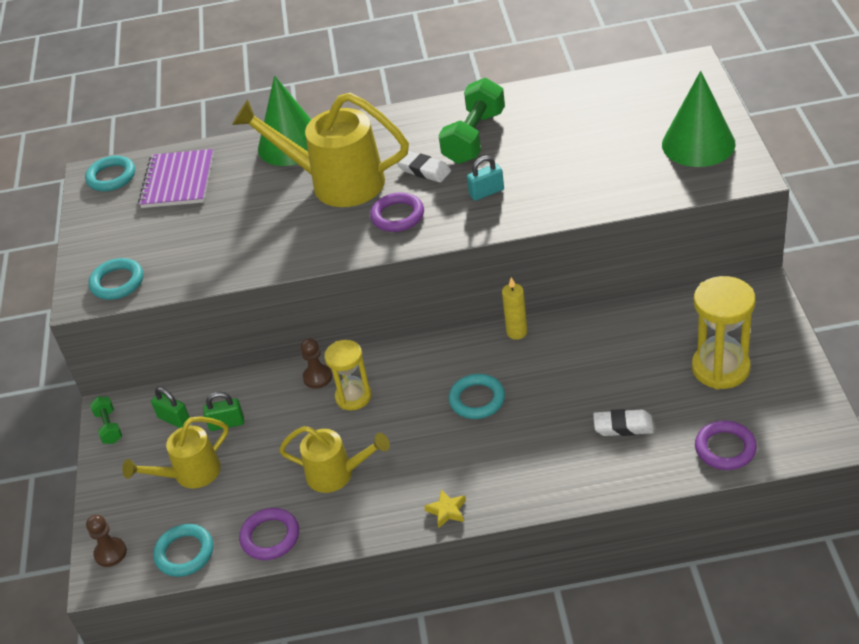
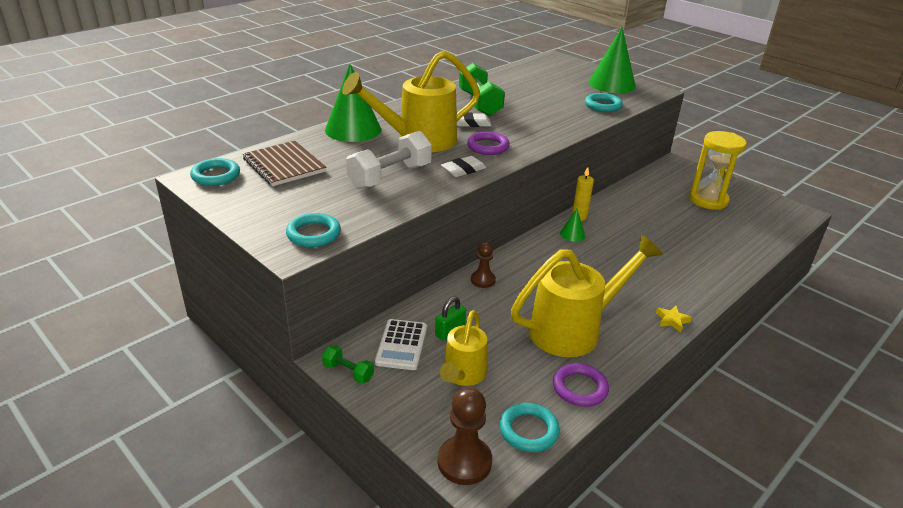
camera: 45 degrees left, 10 degrees down
brown pawn [86,515,127,567] -> brown pawn [438,387,492,485], size x1.61
purple notebook [138,149,214,208] -> brown notebook [243,141,327,186]
green padlock [151,387,190,428] -> white calculator [375,319,427,370]
yellow watering can [279,426,390,493] -> yellow watering can [511,235,663,357], size x1.70
yellow hourglass [324,340,371,410] -> none
turquoise ring [449,374,505,419] -> turquoise ring moved to [585,93,623,112]
turquoise padlock [467,156,504,201] -> none
white eraser [593,409,654,436] -> white eraser moved to [441,156,486,177]
purple ring [695,420,757,470] -> none
none -> white dumbbell [346,131,432,189]
none -> green cone [560,209,585,242]

